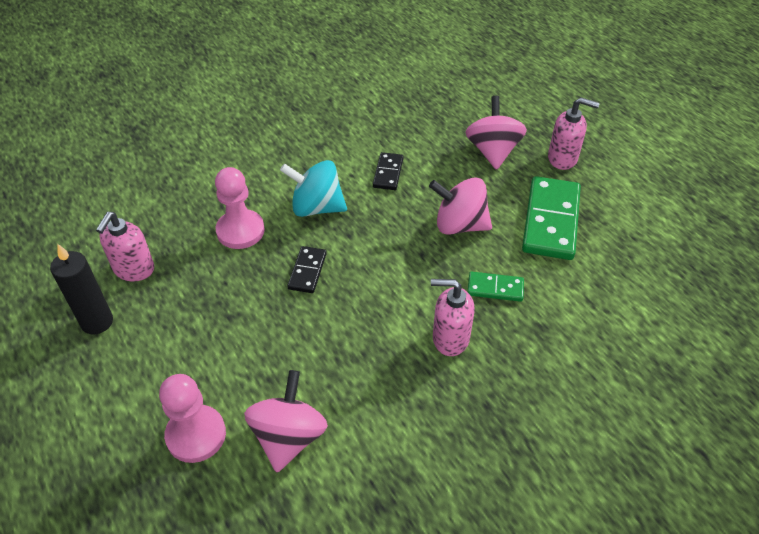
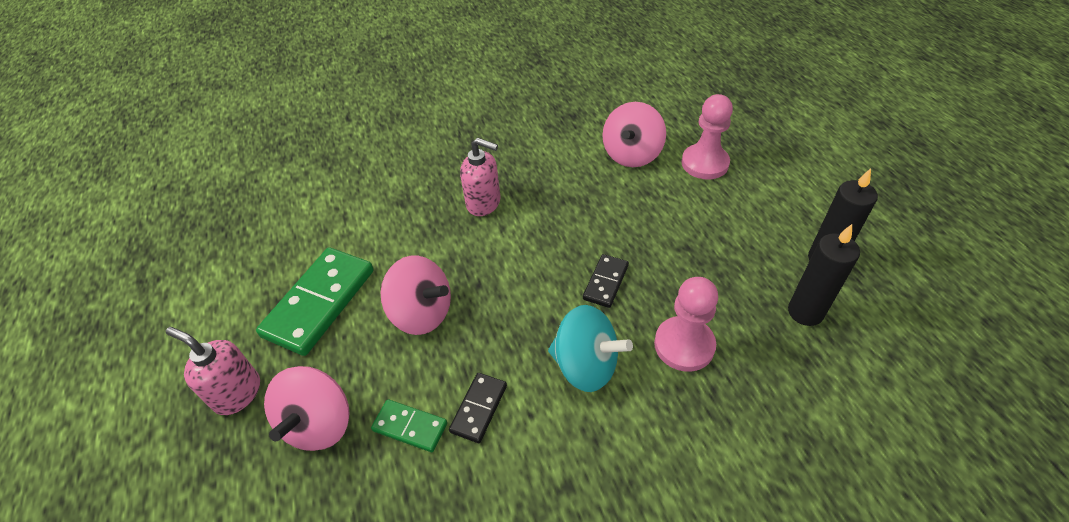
camera: 165 degrees left, 0 degrees up
pink soap dispenser [96,212,154,281] -> black candle [788,224,860,326]
green domino [468,272,524,302] -> green domino moved to [371,399,447,452]

